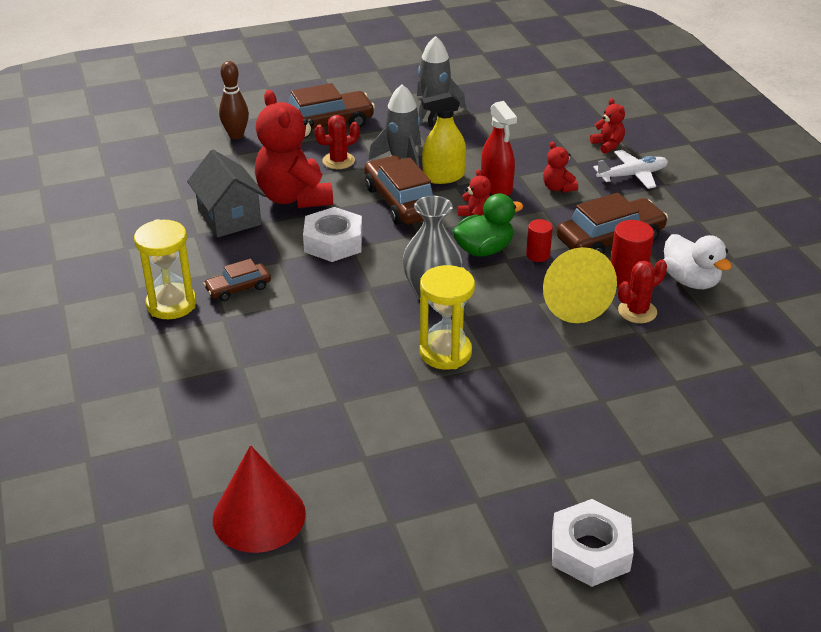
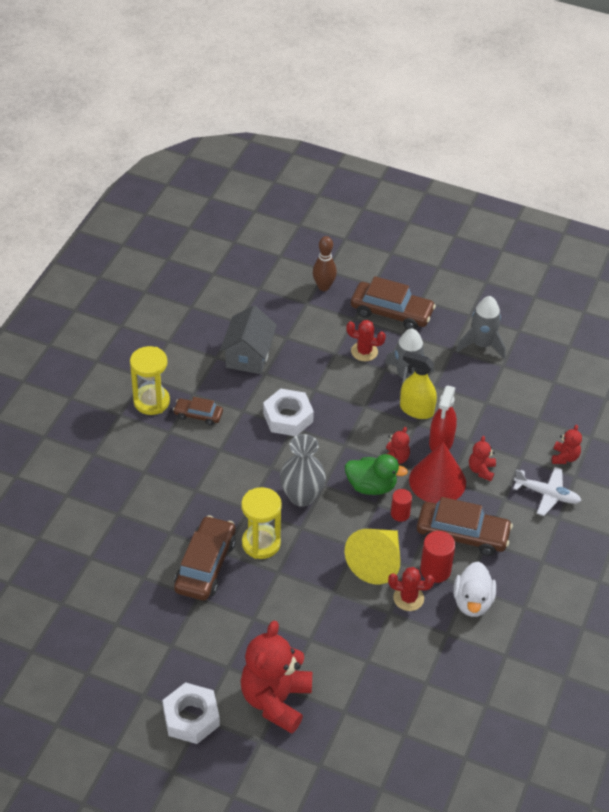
camera: 40 degrees right, 10 degrees up
red cone [213,445,306,553] -> red cone moved to [409,442,466,504]
red teddy bear [255,90,333,208] -> red teddy bear moved to [240,621,312,734]
brown car [364,156,434,225] -> brown car moved to [174,515,236,601]

